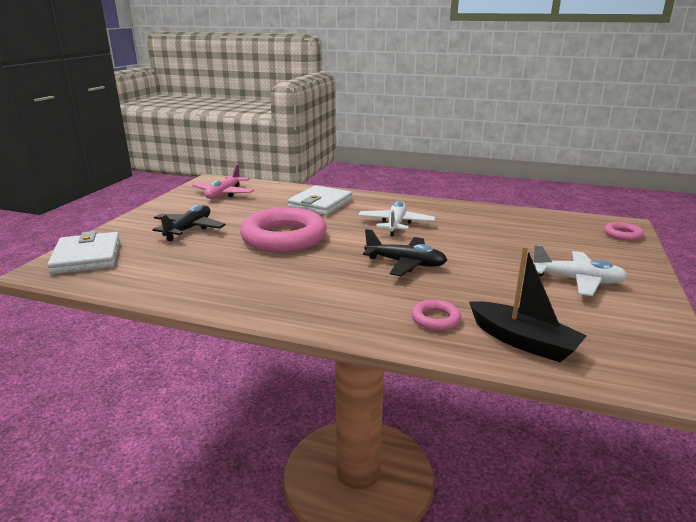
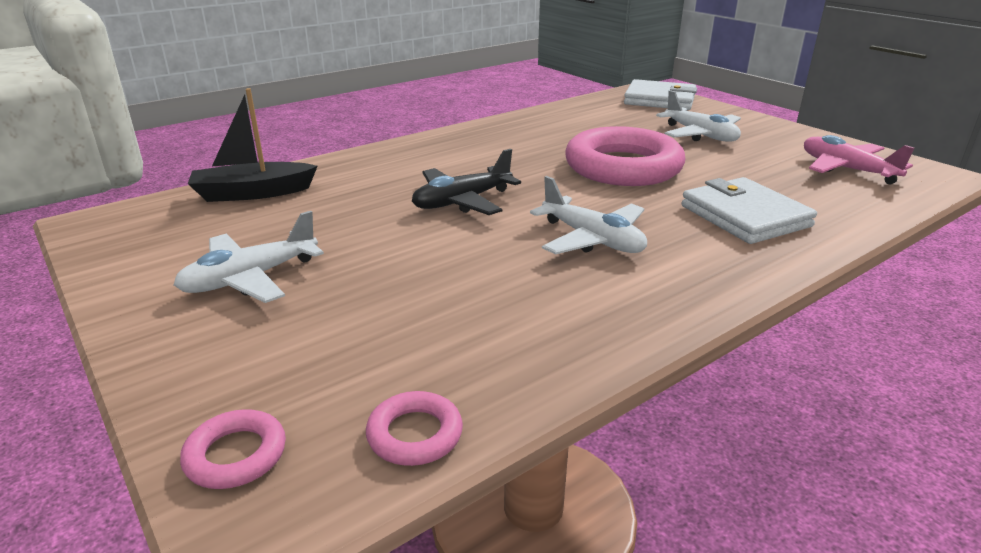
camera: 125 degrees right, 5 degrees up
black plane [152,205,225,241] -> white plane [656,90,741,141]
pink ring [412,299,461,331] -> pink ring moved to [366,391,463,466]

